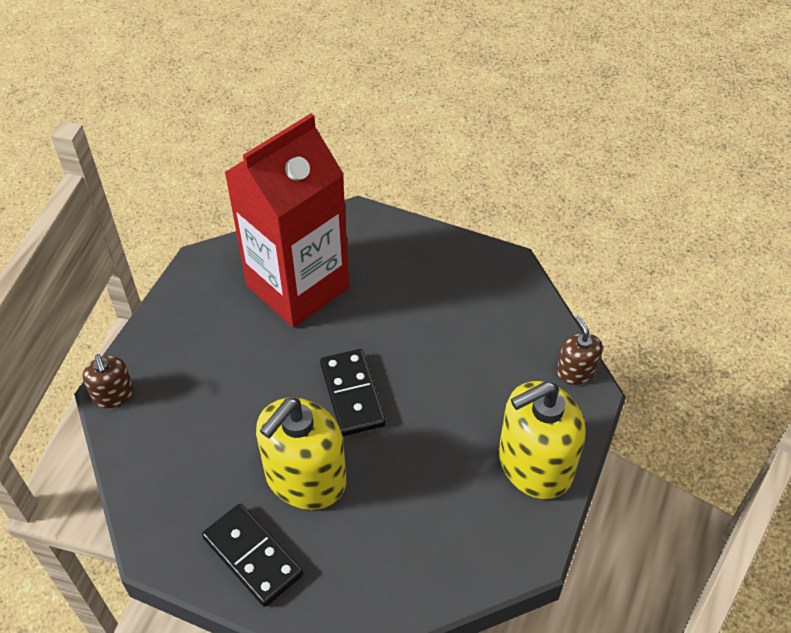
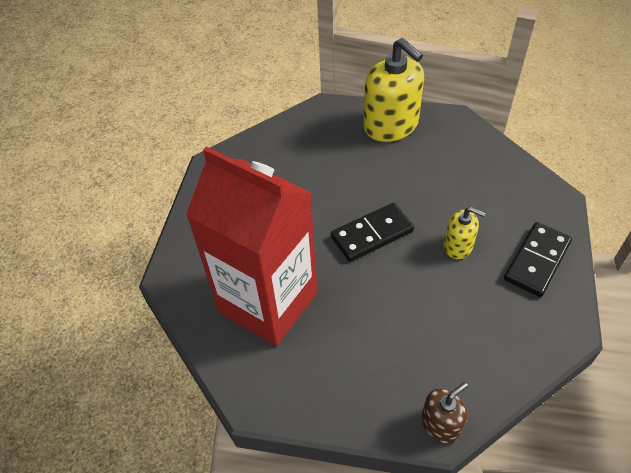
camera: 100 degrees left, 0 degrees up
yellow soap dispenser [256,398,346,510] -> yellow soap dispenser [444,207,486,259], size x0.51
brown soap dispenser [557,316,603,385] -> none

